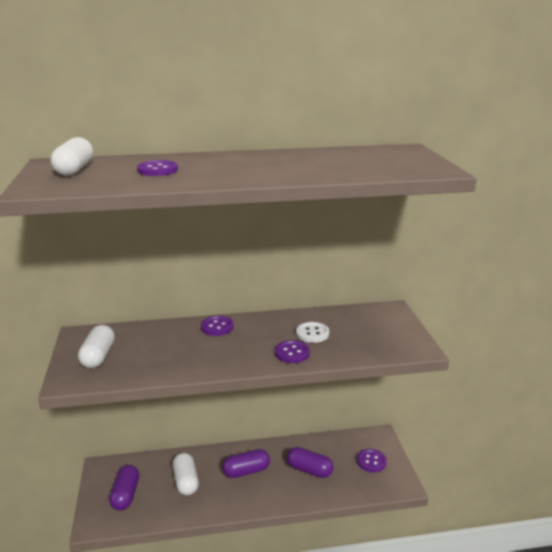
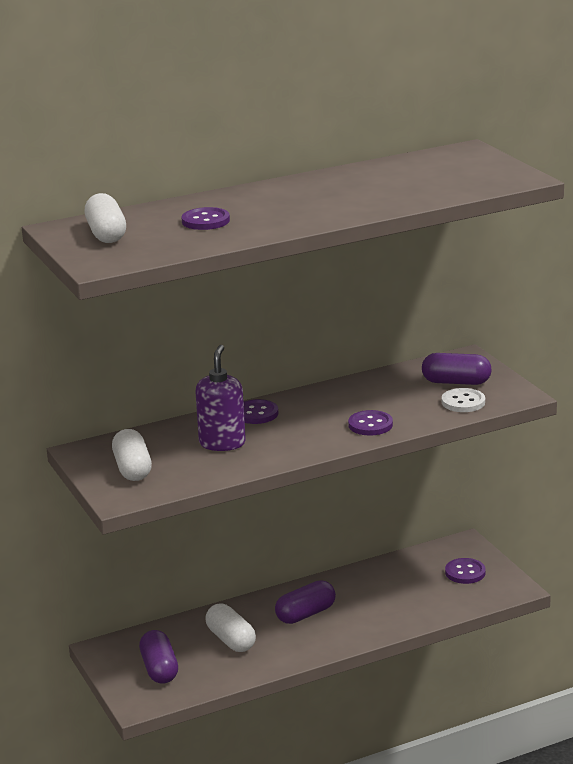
camera: 15 degrees left, 0 degrees up
purple capsule [287,447,333,478] -> purple capsule moved to [422,353,492,385]
white button [296,322,329,343] -> white button moved to [442,388,485,412]
none -> purple soap dispenser [195,345,246,451]

